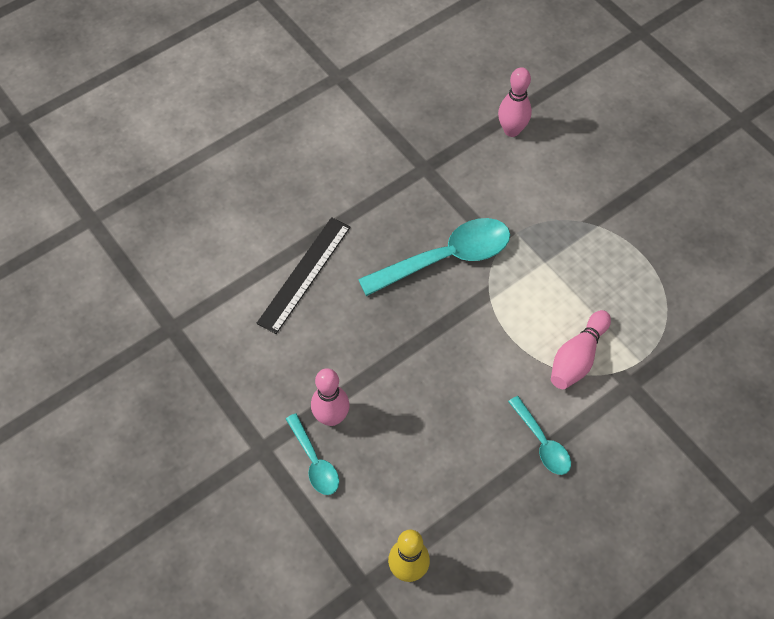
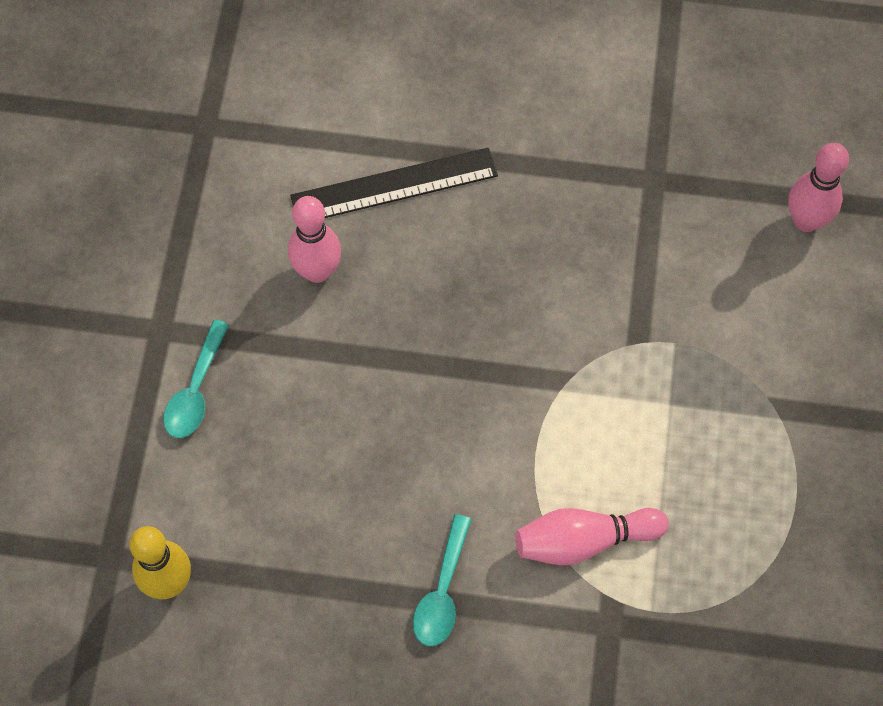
camera: 45 degrees right, 5 degrees up
pink bowling pin [311,368,350,426] -> pink bowling pin moved to [288,196,341,283]
turquoise spoon [358,218,510,296] -> none

